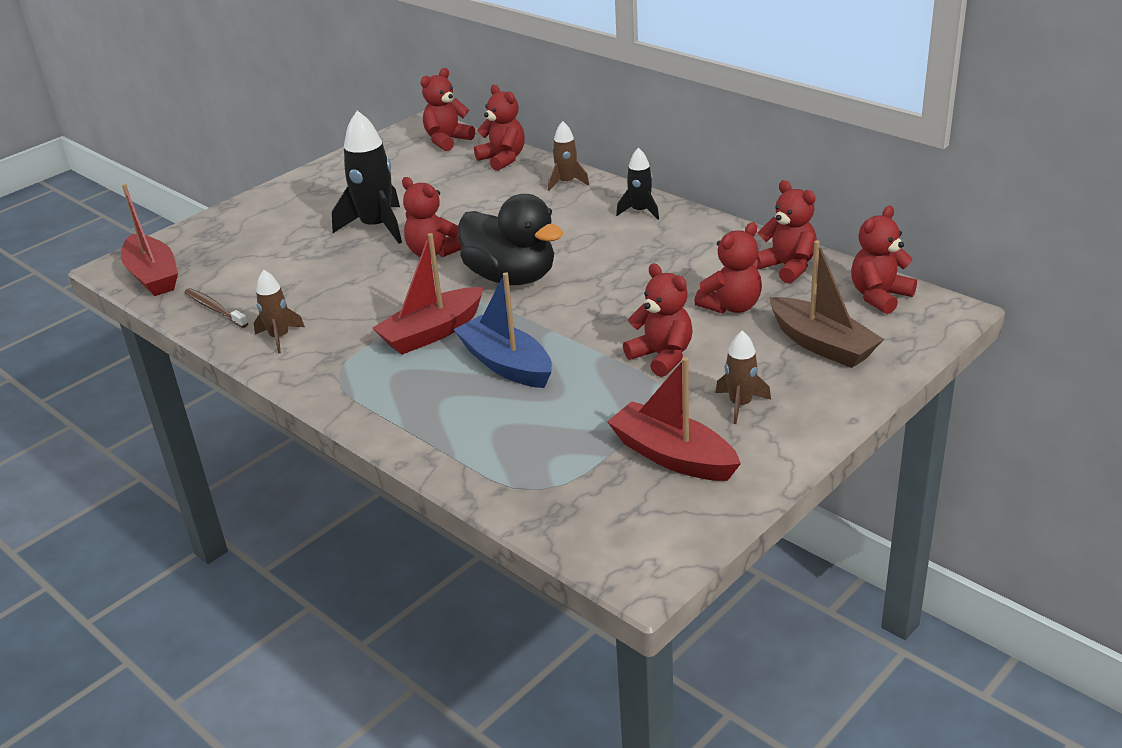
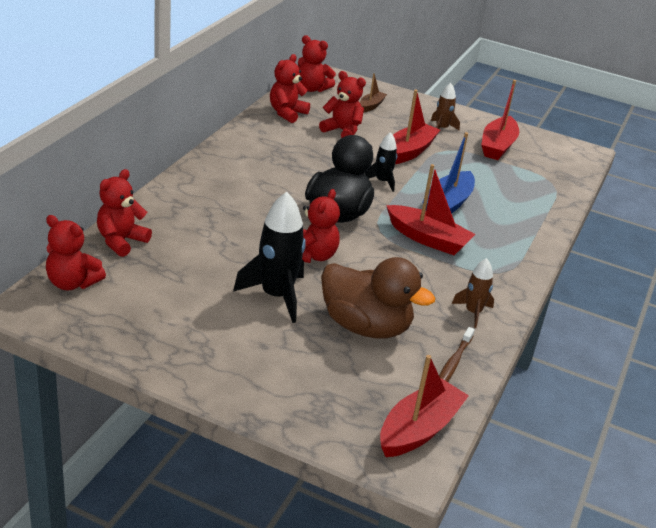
camera: 115 degrees left, 0 degrees up
brown rocket [548,121,589,191] -> none
black rocket [616,147,659,220] -> black rocket moved to [365,132,397,192]
red teddy bear [623,263,693,377] -> red boat [393,90,440,164]
brown boat [769,240,884,368] -> brown boat [360,73,387,112], size x0.56
none -> brown duck [321,257,435,339]

